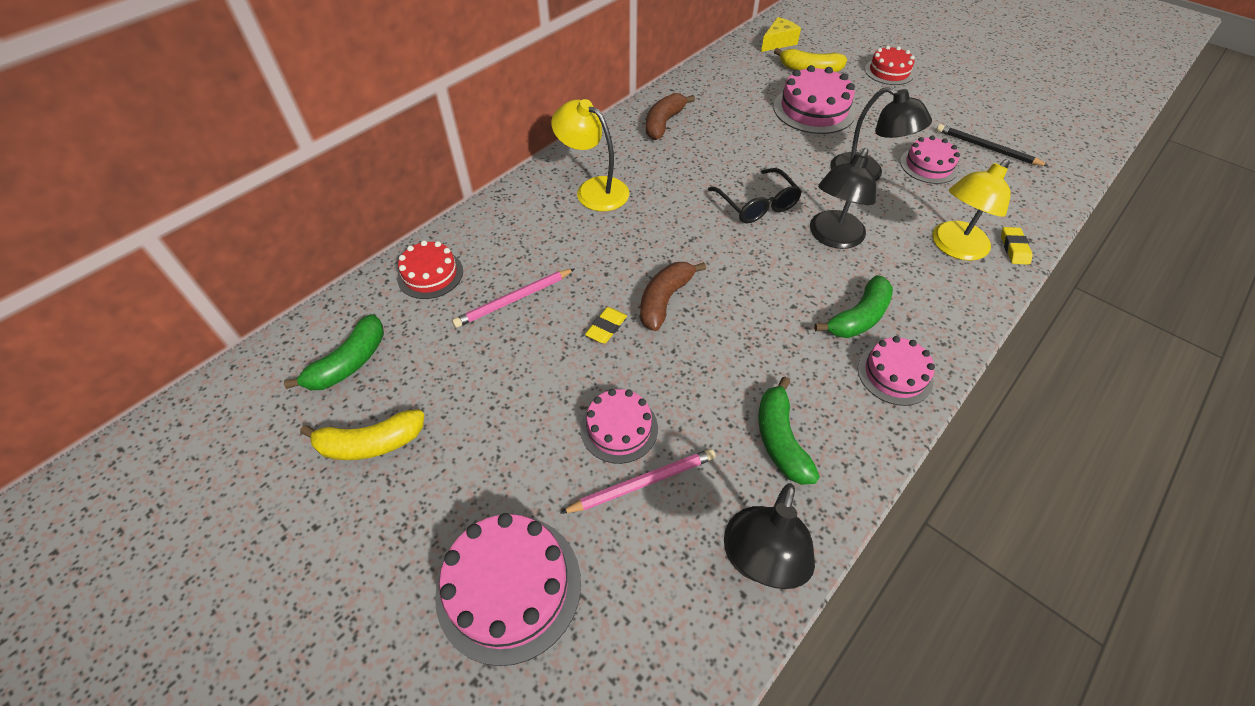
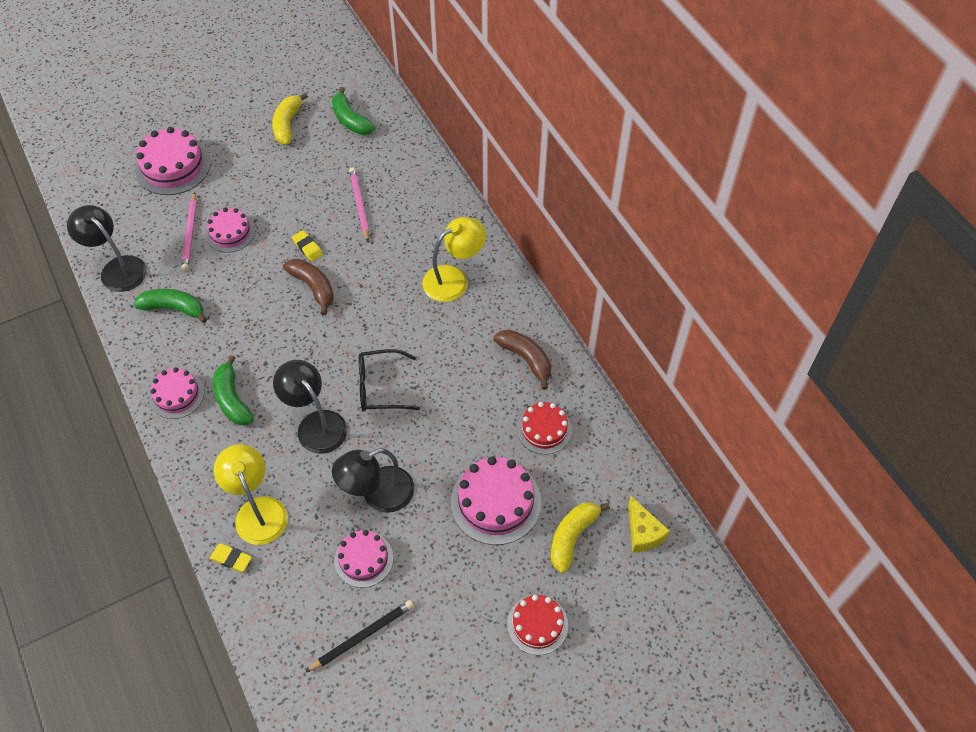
camera: 110 degrees right, 5 degrees up
red cake [397,240,463,299] -> red cake moved to [517,402,572,455]

